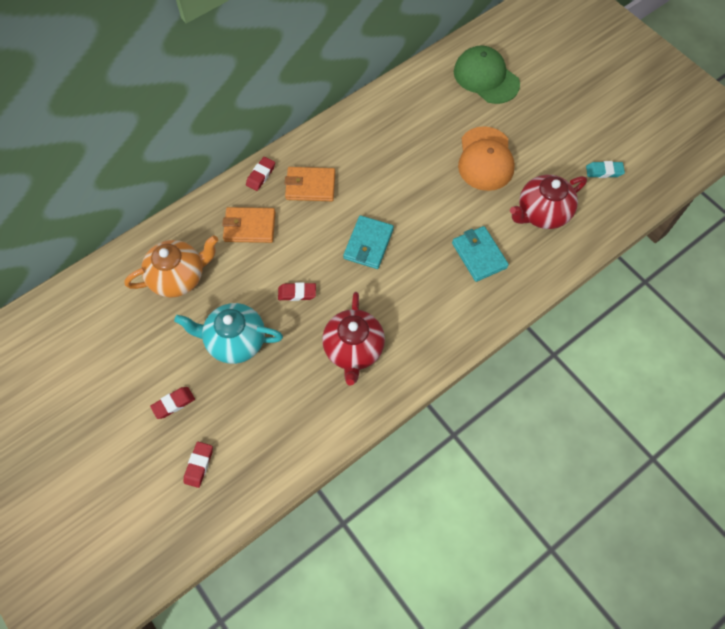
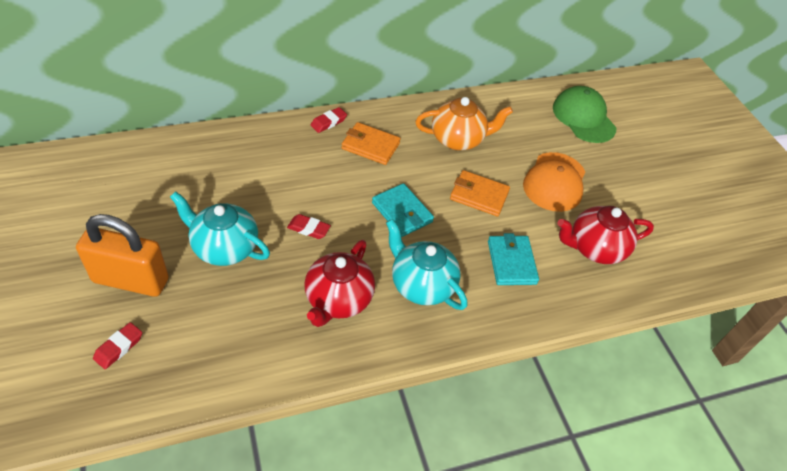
camera: 15 degrees right, 15 degrees down
orange teapot [124,235,218,298] -> orange teapot moved to [415,97,513,150]
red eraser [150,387,195,419] -> orange padlock [76,214,169,297]
orange wallet [222,207,276,243] -> orange wallet moved to [450,170,510,216]
turquoise wallet [343,215,394,269] -> turquoise wallet turned 75 degrees counterclockwise [372,183,434,237]
turquoise eraser [586,161,625,178] -> none
none -> turquoise teapot [386,219,468,310]

